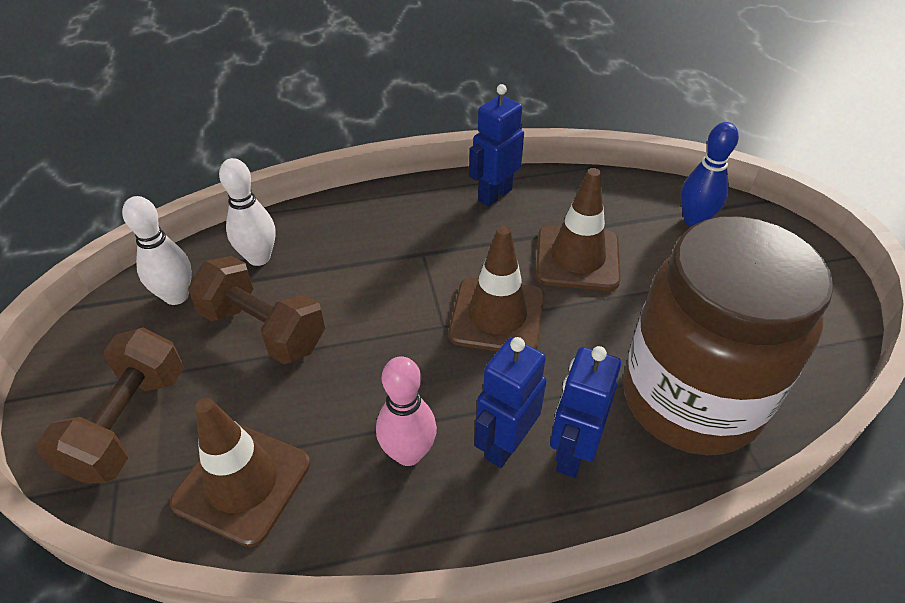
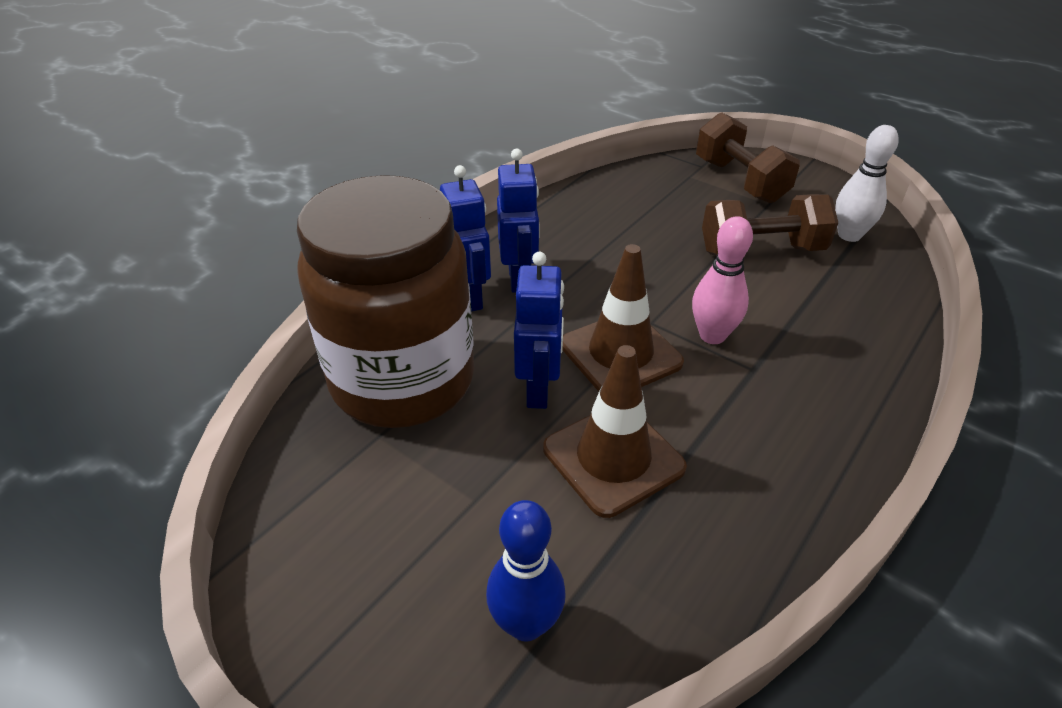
camera: 140 degrees right, 5 degrees down
brown traffic cone [170,398,310,547] -> none
white bowling pin [219,158,276,266] -> none
pink bowling pin [376,356,437,466] -> pink bowling pin moved to [692,216,753,344]
blue robot [469,84,524,206] -> blue robot moved to [514,252,564,409]

